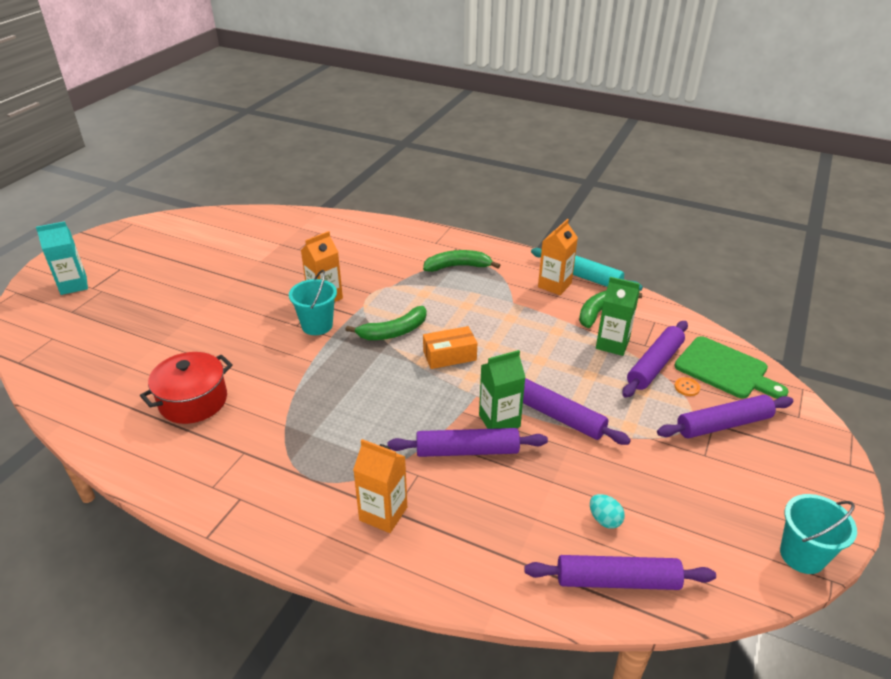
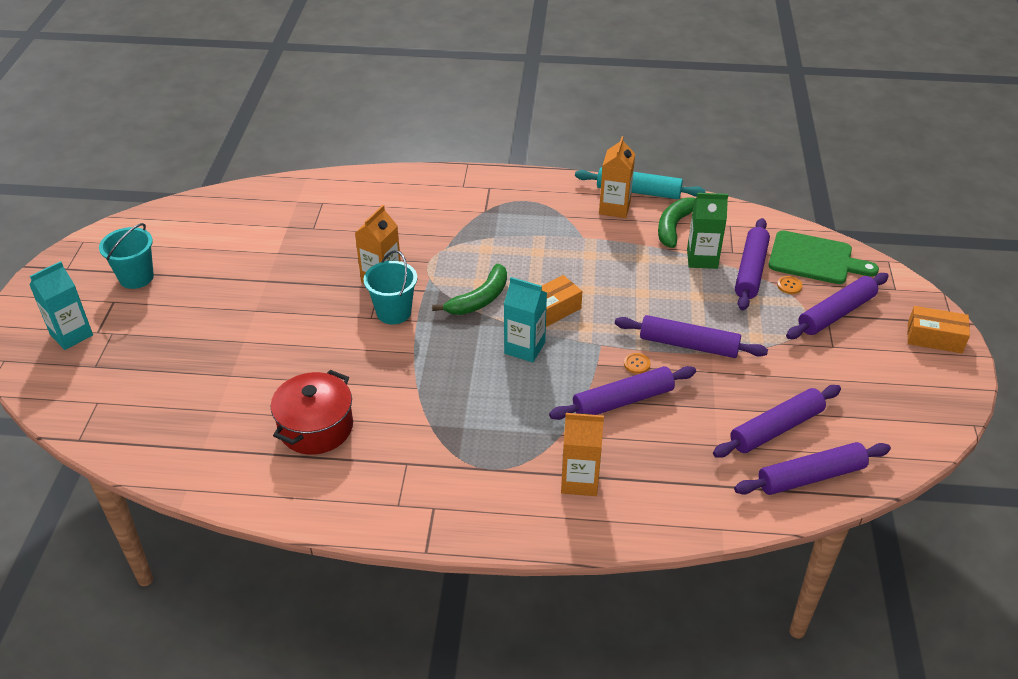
camera: 20 degrees left, 5 degrees up
green banana [423,250,500,272] -> none
green carton [479,350,526,429] -> orange button [624,353,650,374]
turquoise egg [590,494,625,529] -> purple rolling pin [713,385,841,458]
turquoise bucket [780,494,857,574] -> turquoise bucket moved to [99,223,154,289]
none -> turquoise carton [504,277,547,362]
none -> orange box [907,306,970,353]

